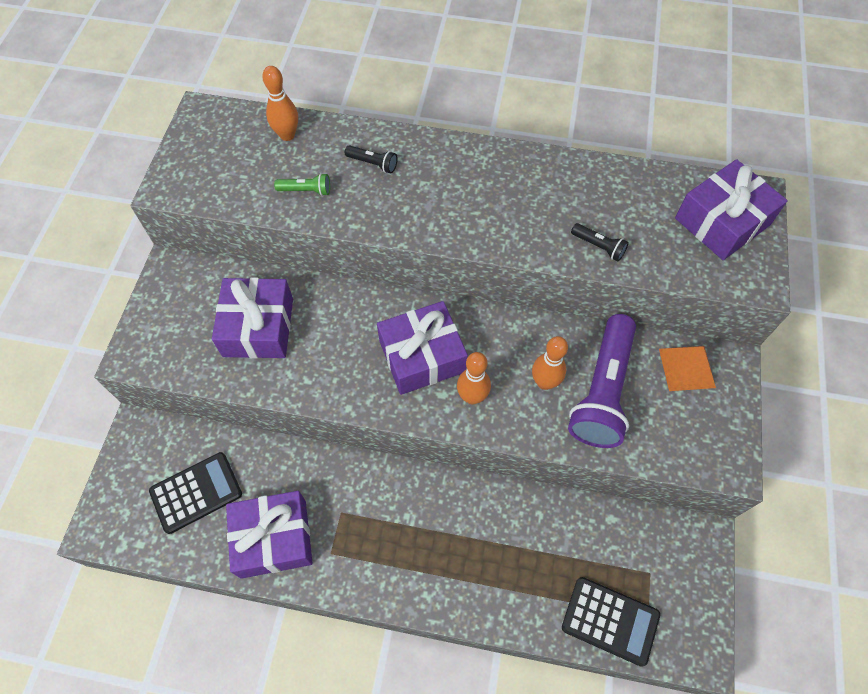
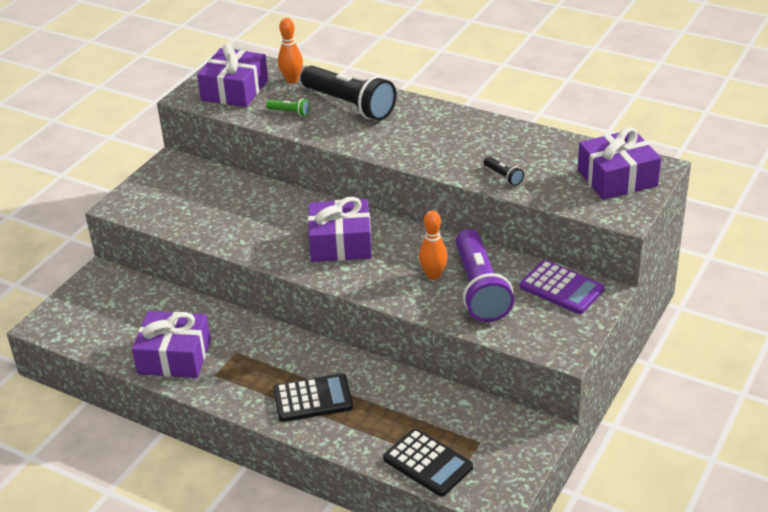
camera: 20 degrees right, 25 degrees down
black calculator [149,452,242,534] -> black calculator moved to [273,373,353,422]
purple gift [212,277,293,358] -> purple gift moved to [197,43,268,107]
black flashlight [345,145,398,174] -> black flashlight [301,65,396,121], size x2.44
orange bowling pin [457,352,491,404] -> none
purple flashlight [568,314,636,448] -> purple flashlight turned 45 degrees counterclockwise [456,229,514,322]
orange pyramid [659,346,716,391] -> purple calculator [520,260,604,314]

